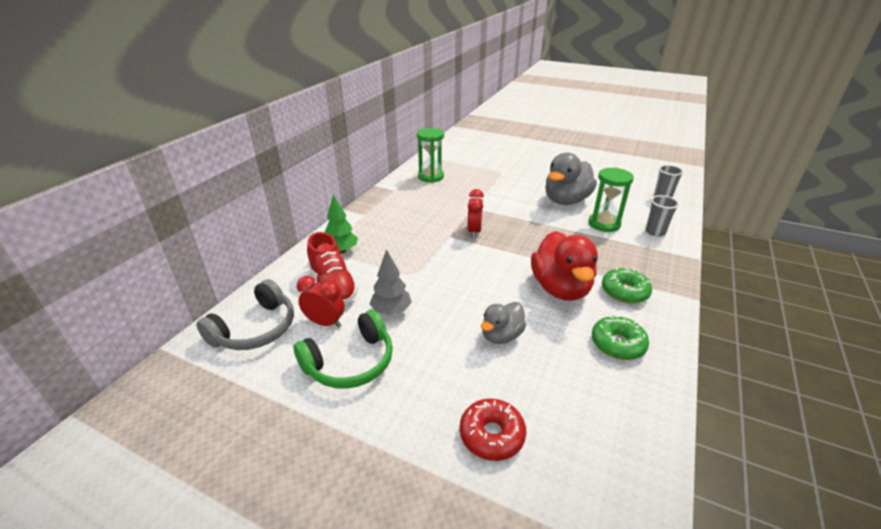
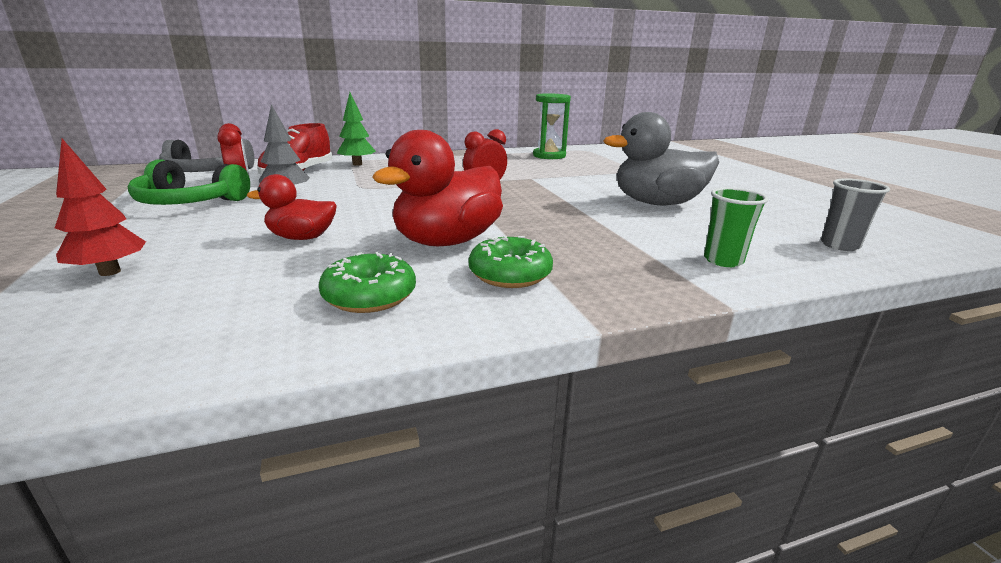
camera: 45 degrees right, 10 degrees down
red donut [460,398,526,461] -> red tree [55,139,146,276]
grey duck [481,302,526,344] -> red duck [247,174,337,240]
green hourglass [588,167,634,232] -> none
grey cup [645,195,679,237] -> green cup [704,188,768,267]

